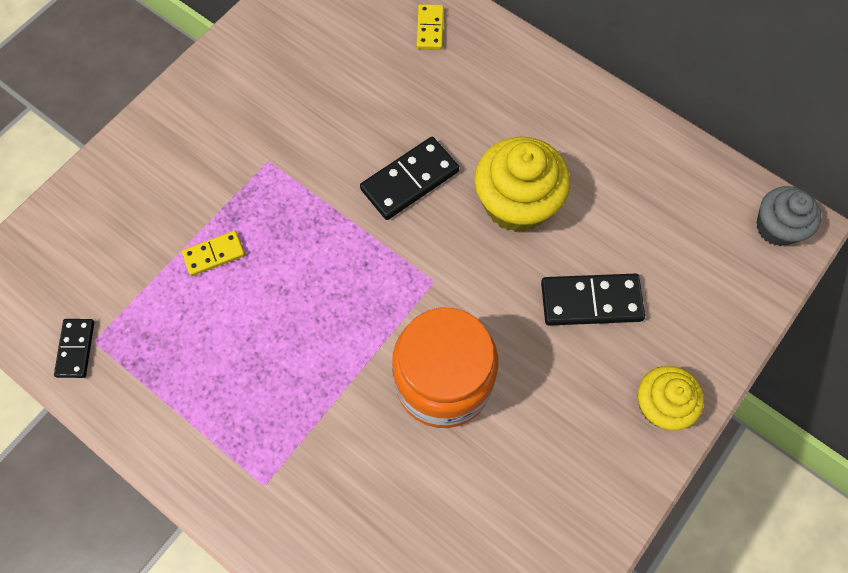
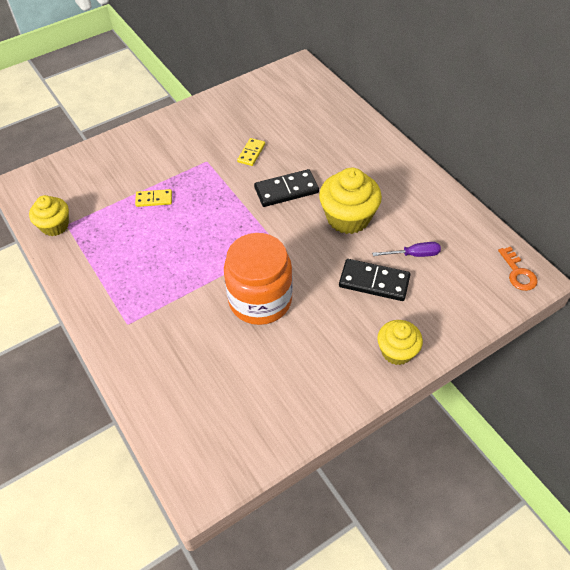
camera: 20 degrees right, 15 degrees down
black domino [54,319,94,378] -> yellow cupcake [29,195,69,236]
yellow domino [417,4,444,50] -> yellow domino moved to [237,138,265,166]
grey cupcake [756,186,821,246] -> orange key [498,247,538,291]
none -> purple screwdriver [372,242,441,257]

